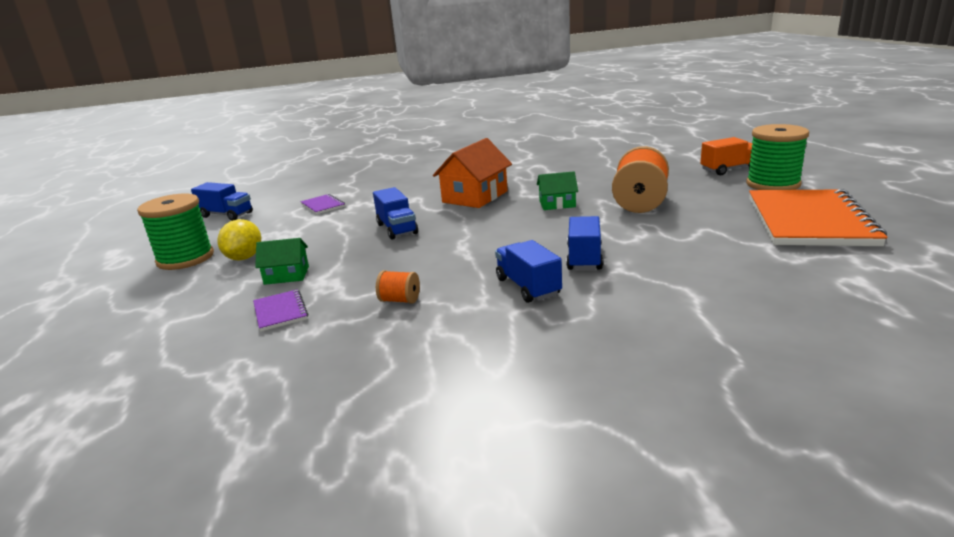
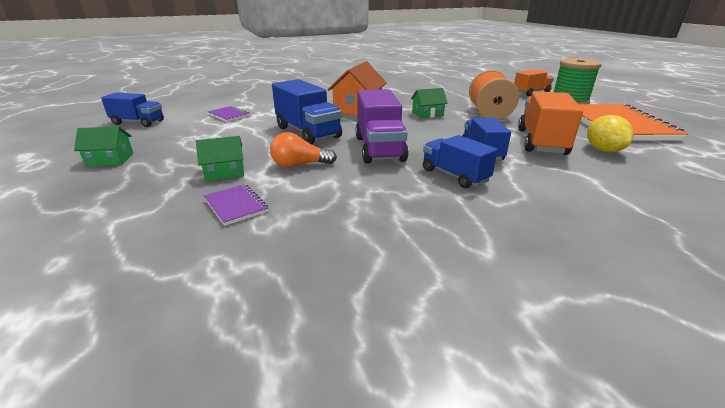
camera: 15 degrees left, 5 degrees up
green spool [137,194,214,270] -> green house [74,126,133,166]
yellow lemon [218,219,261,260] -> yellow lemon moved to [587,115,634,152]
blue truck [373,187,418,240] -> blue truck [272,79,342,145], size x1.52
orange spool [376,270,420,304] -> none
none -> orange light bulb [270,132,337,168]
none -> purple truck [356,89,409,164]
none -> orange truck [518,91,583,155]

